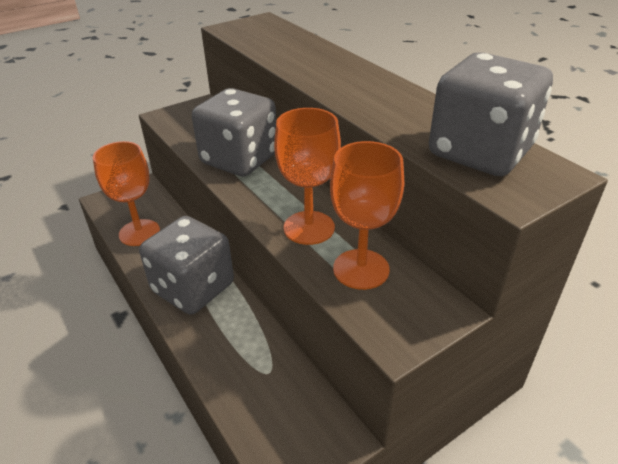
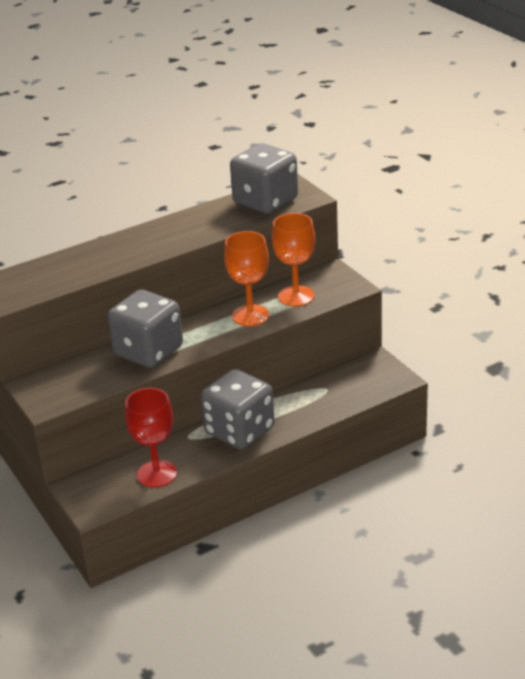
camera: 85 degrees left, 5 degrees down
orange goblet [93,141,160,246] -> red goblet [125,388,177,488]

